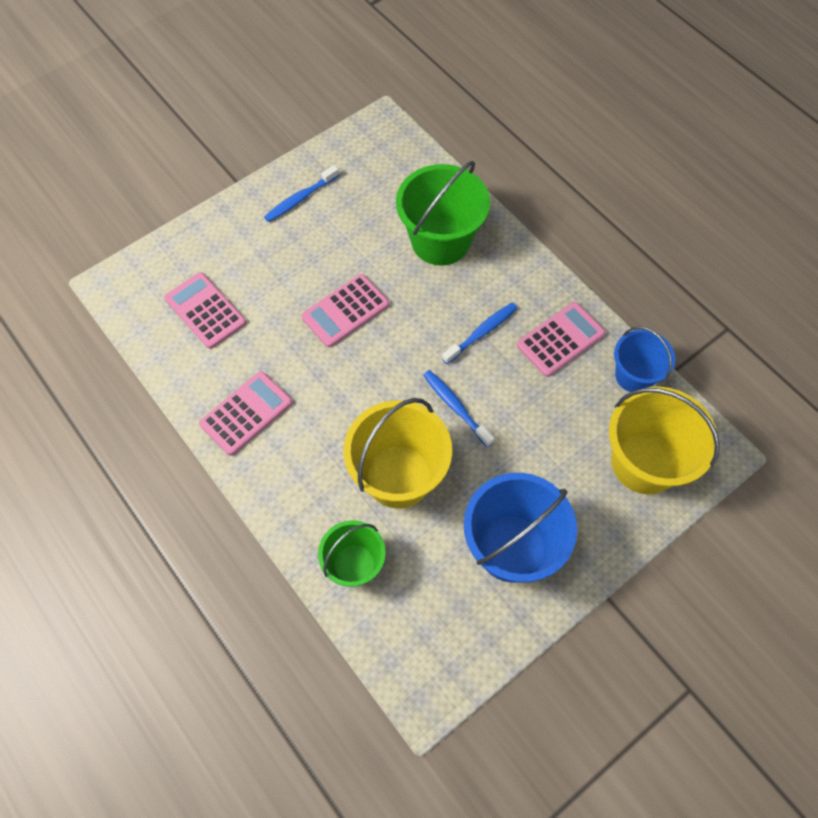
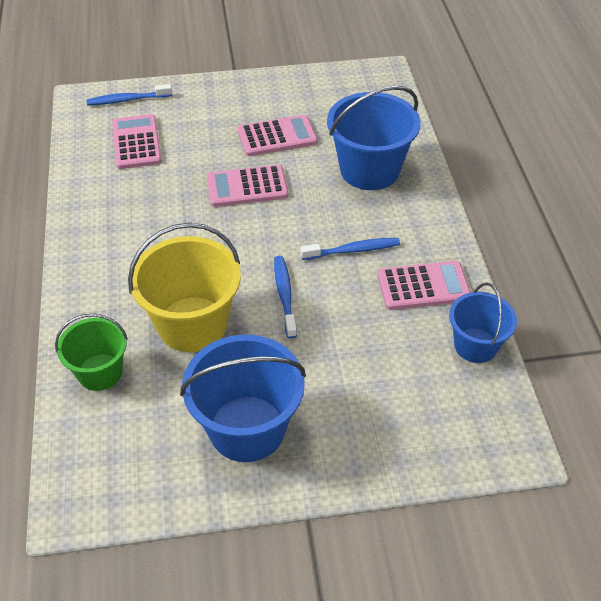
camera: 30 degrees right, 15 degrees down
pink calculator [199,371,292,456] -> pink calculator moved to [238,115,317,156]
blue toothbrush [264,165,339,222] -> blue toothbrush moved to [86,84,172,105]
green bucket [396,161,490,266] -> blue bucket [327,86,421,190]
yellow bucket [609,386,720,494] -> none

